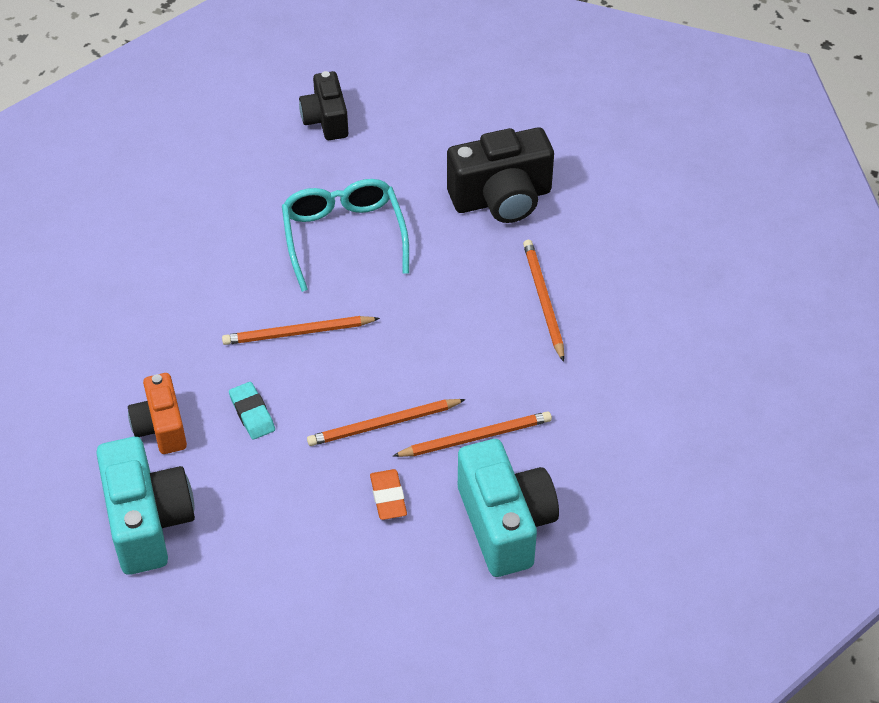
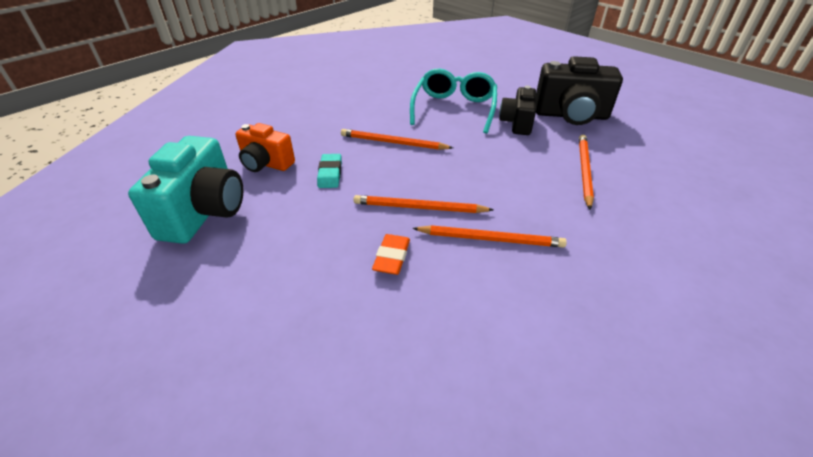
camera: 25 degrees right, 10 degrees down
orange camera [128,373,187,454] -> orange camera turned 75 degrees counterclockwise [235,123,295,172]
black camera [299,71,348,140] -> black camera moved to [499,86,536,135]
turquoise camera [458,439,559,577] -> none

